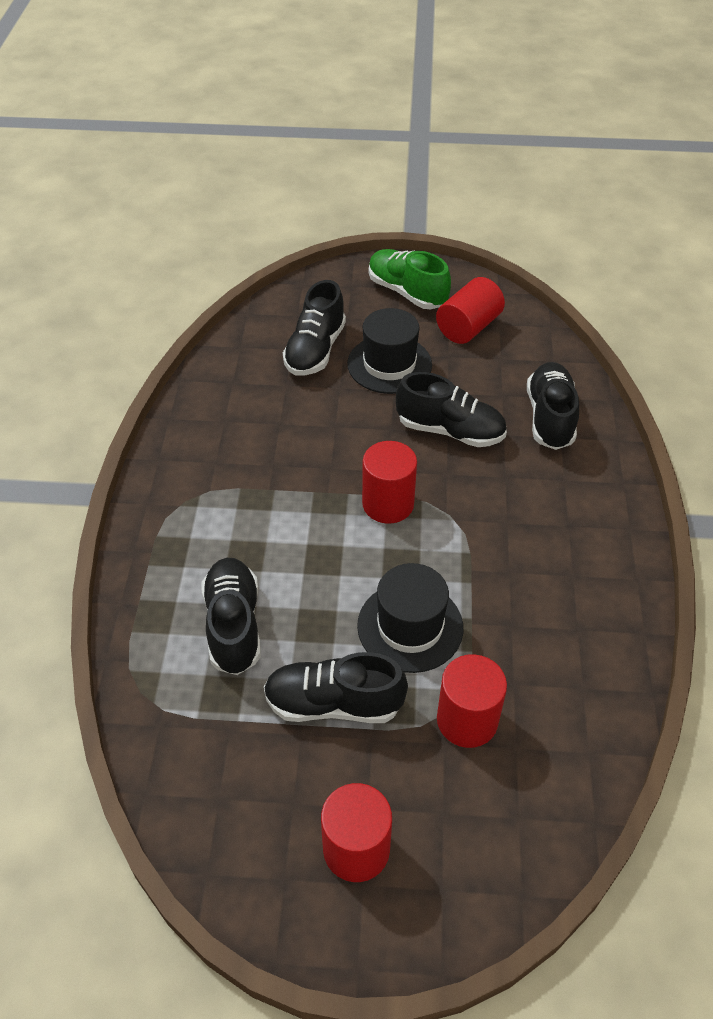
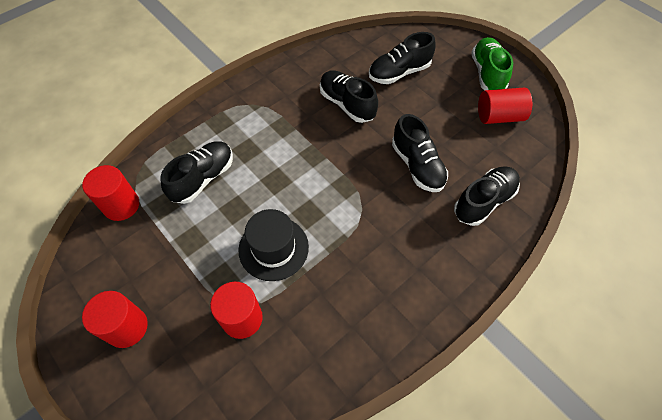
camera: 45 degrees right, 10 degrees up
black shoe [264,652,408,723] -> black shoe moved to [320,70,378,123]
black hat [347,308,432,394] -> none
red cylinder [362,441,417,524] -> red cylinder moved to [82,165,139,221]

